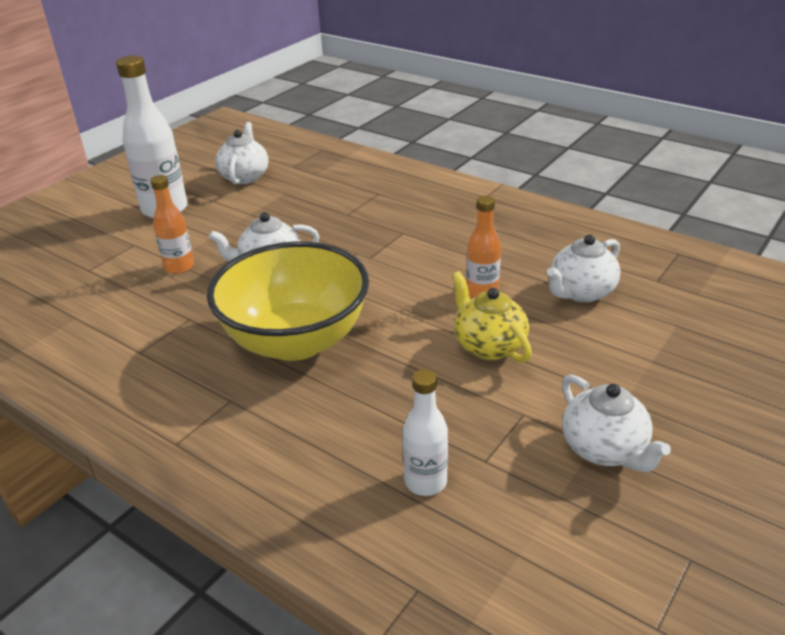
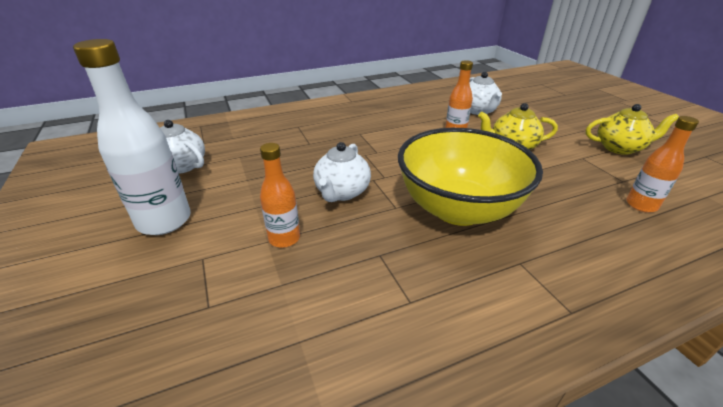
camera: 60 degrees left, 0 degrees up
white bottle [403,369,448,496] -> orange bottle [626,116,699,213]
white teapot [562,375,671,472] -> yellow teapot [586,104,679,155]

